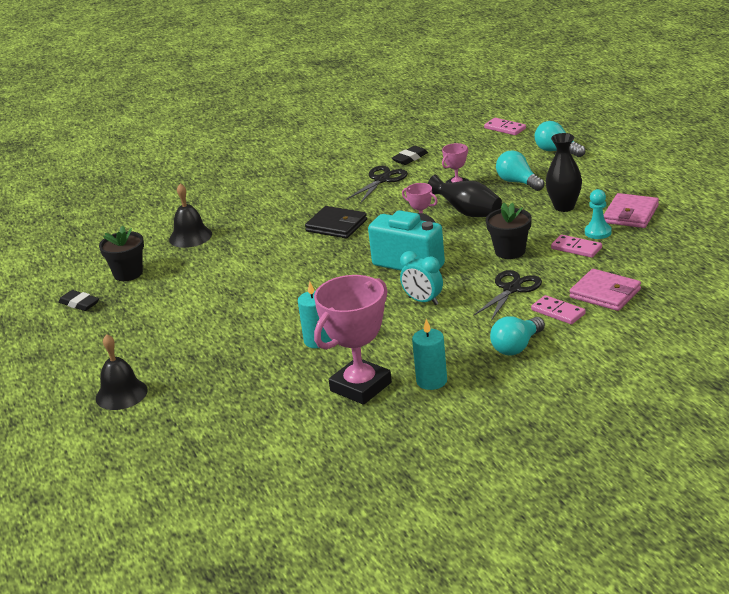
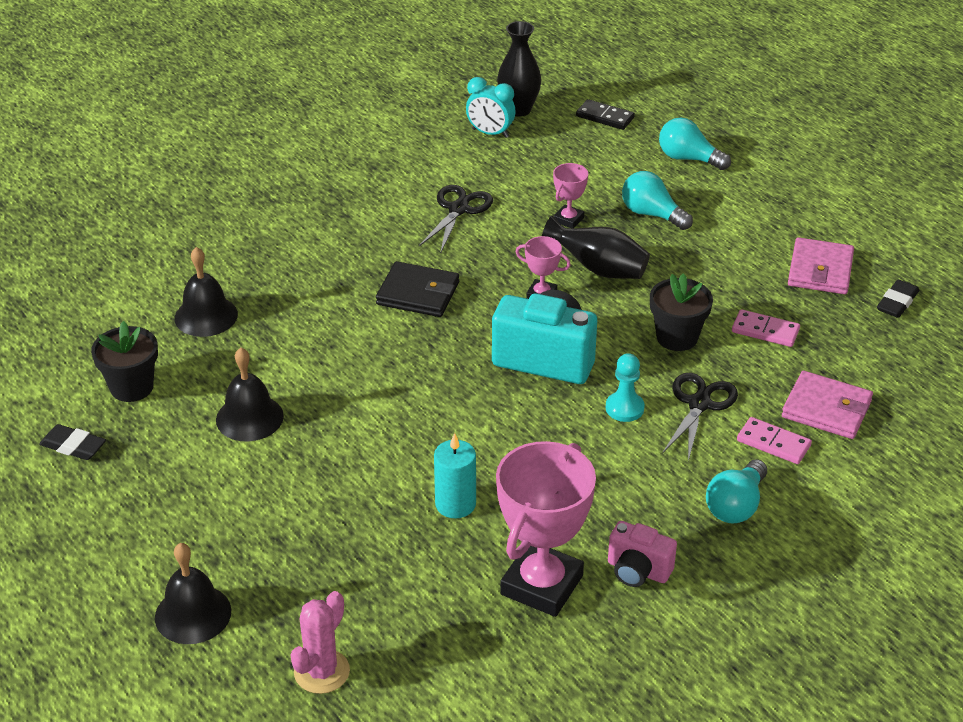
camera: 15 degrees left, 10 degrees up
black eraser [392,146,428,165] -> black eraser moved to [877,280,919,318]
turquoise clock [400,251,443,305] -> turquoise clock moved to [466,77,515,138]
turquoise candle [412,319,447,390] -> pink camera [608,521,677,587]
pink domino [484,118,526,135] -> black domino [576,99,635,130]
black vase [545,133,582,212] -> black vase moved to [497,21,541,117]
turquoise pawn [585,189,612,239] -> turquoise pawn moved to [606,353,645,422]
none -> black bell [216,348,284,441]
none -> pink cactus [291,591,350,694]

